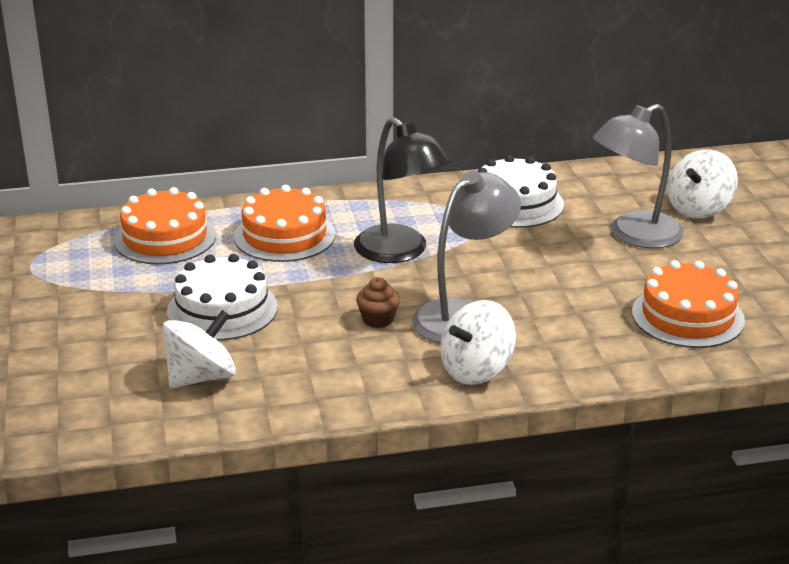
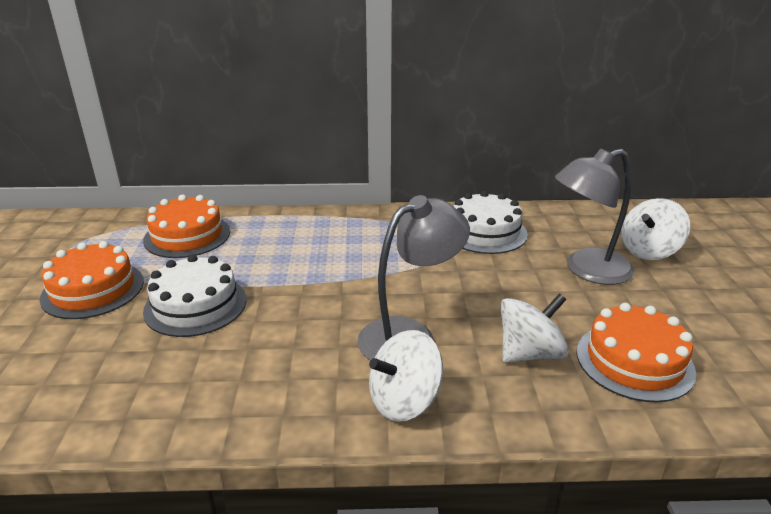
camera: 10 degrees right, 0 degrees up
white spinning top [162,310,236,388] -> white spinning top moved to [501,293,569,363]
orange cake [234,185,336,262] -> orange cake moved to [40,241,144,319]
black lamp [354,117,451,263] -> none
brown cupcake [356,277,400,328] -> none

